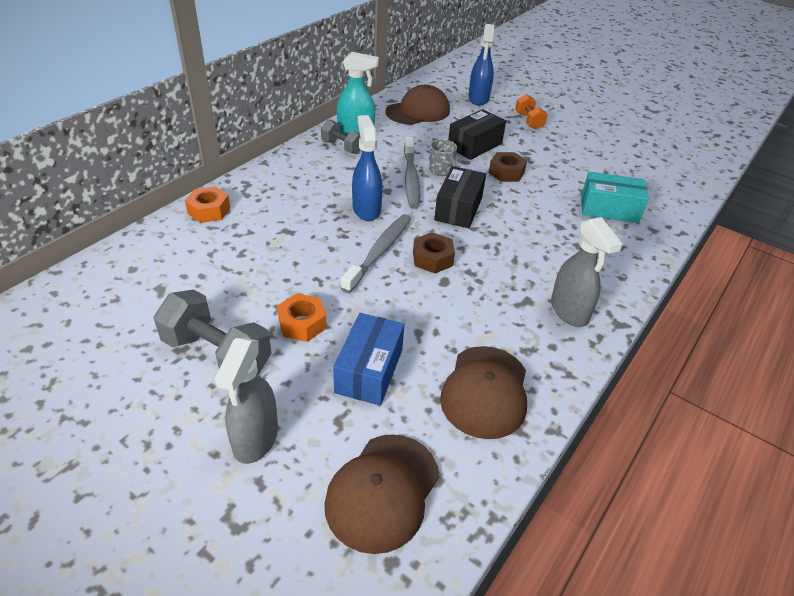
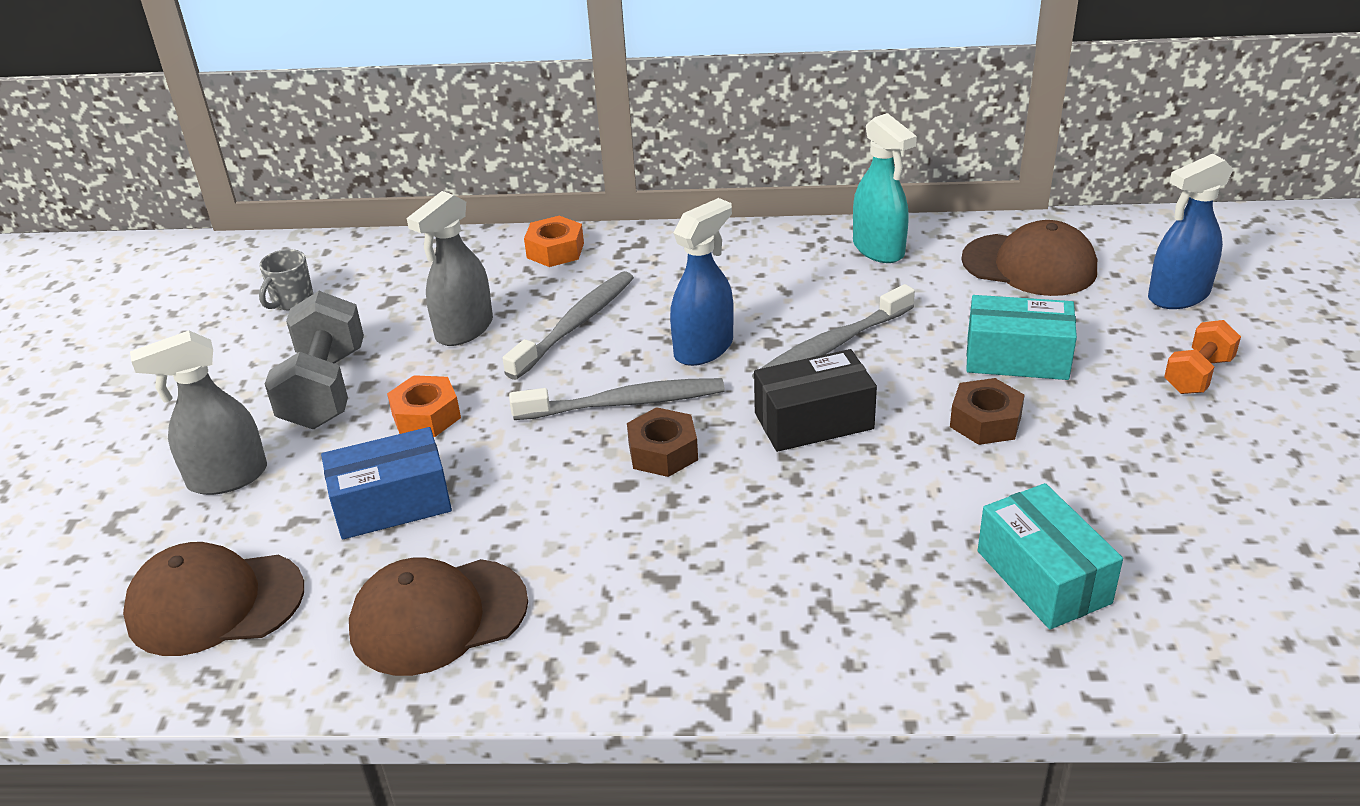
camera: 60 degrees right, 5 degrees down
grey dumbbell [321,120,361,154] -> none
grey mug [429,139,457,176] -> grey mug moved to [259,249,313,310]
black box [448,109,506,160] -> turquoise box [966,295,1077,380]
grey spray bottle [551,217,622,327] -> grey spray bottle moved to [407,191,493,346]
none -> grey toothbrush [502,271,634,380]

